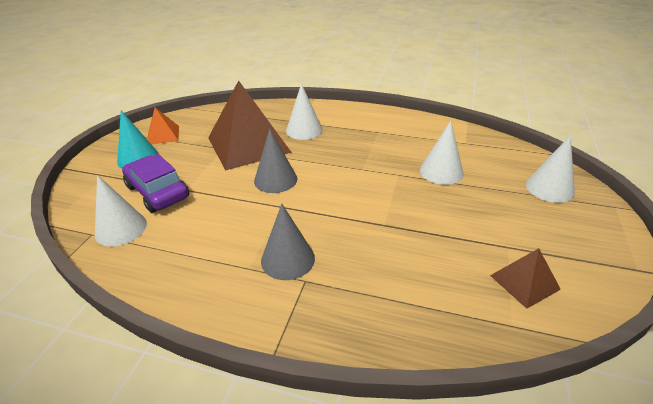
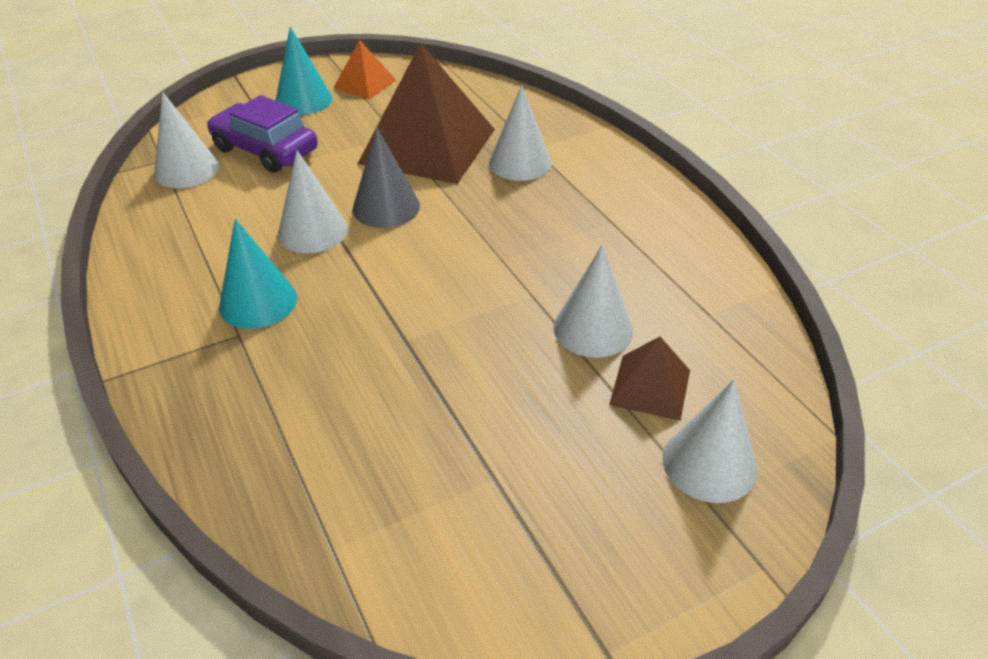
camera: 45 degrees right, 5 degrees up
purple car [122,154,189,213] -> purple car turned 60 degrees counterclockwise [207,95,318,173]
grey cone [261,204,315,280] -> turquoise cone [219,219,297,329]
brown pyramid [490,248,561,309] -> brown pyramid moved to [609,337,690,421]
none -> white cone [278,150,348,253]

